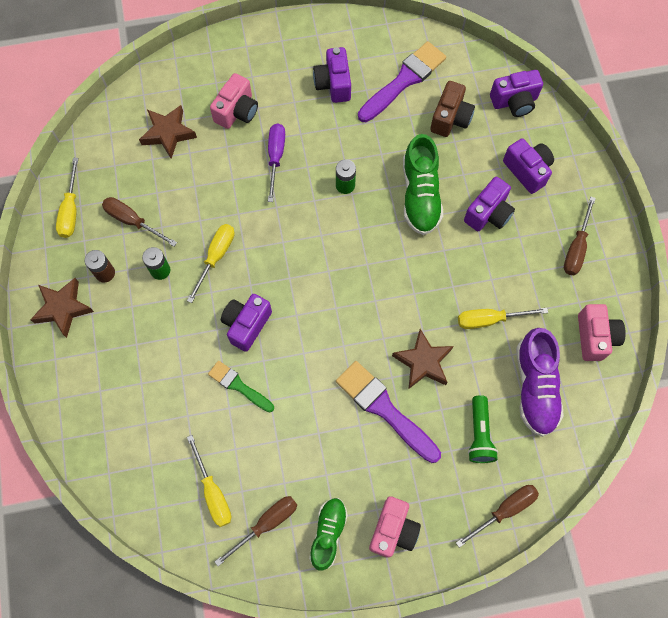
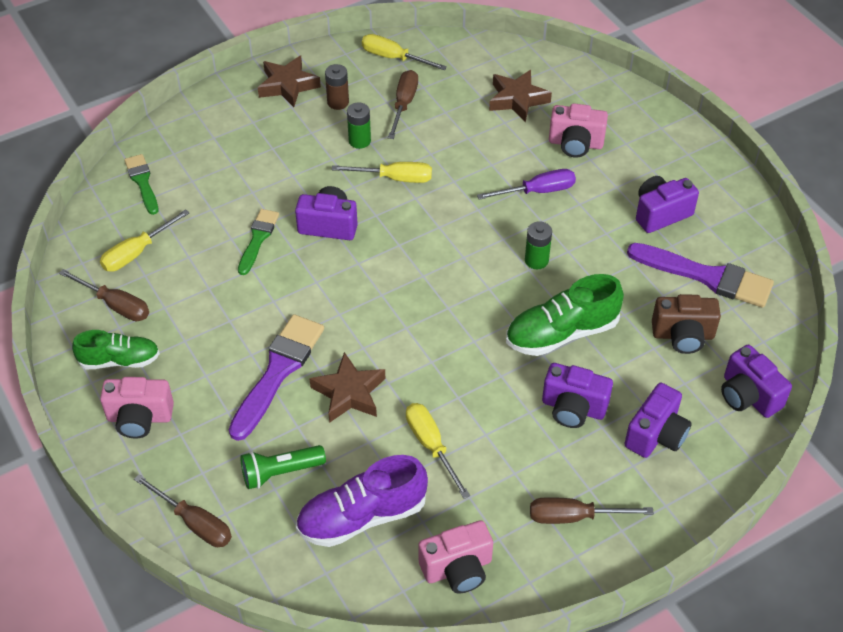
camera: 70 degrees right, 20 degrees down
yellow screwdriver [56,158,78,238] -> yellow screwdriver turned 45 degrees clockwise [362,34,447,70]
none -> green brush [124,154,158,215]

